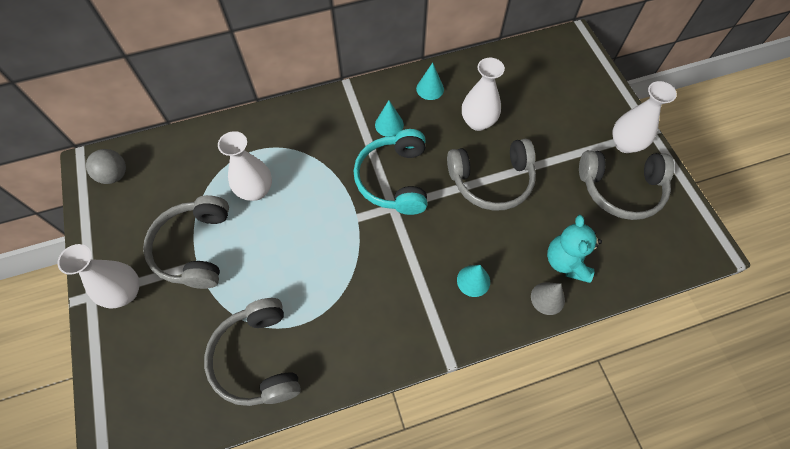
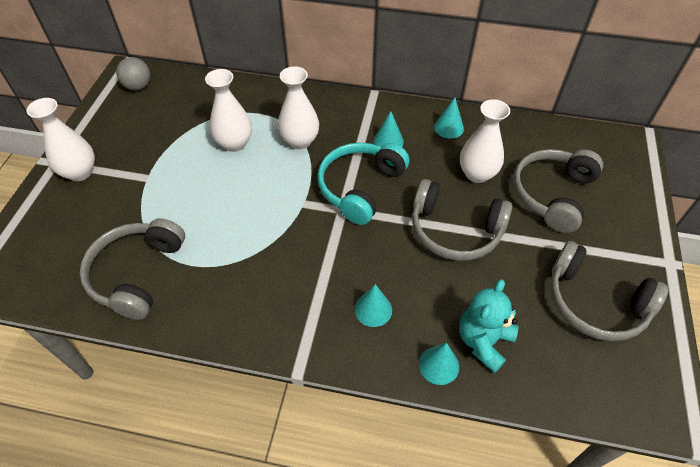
camera: 30 degrees right, 10 degrees down
grey headphones [143,195,229,289] -> grey headphones moved to [513,149,603,233]
grey cone [531,282,565,315] -> turquoise cone [419,343,459,385]
white vase [612,81,677,153] -> white vase moved to [278,66,319,149]

